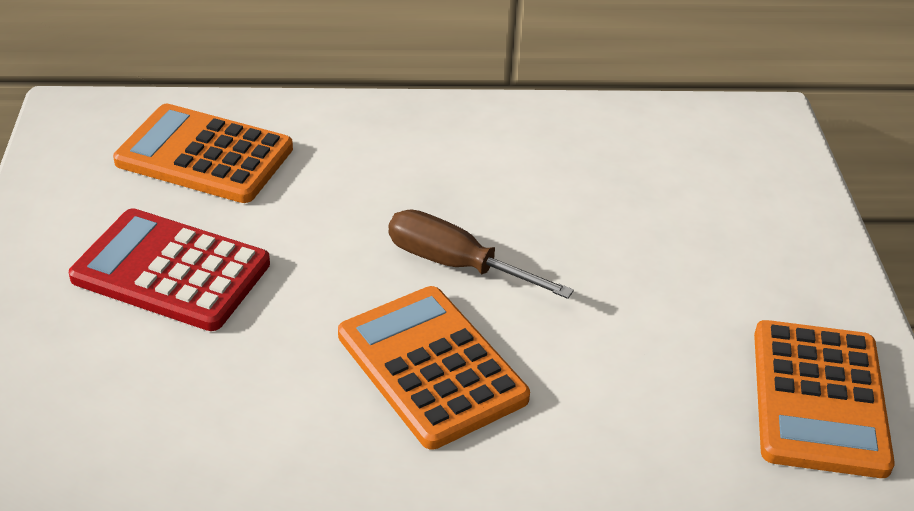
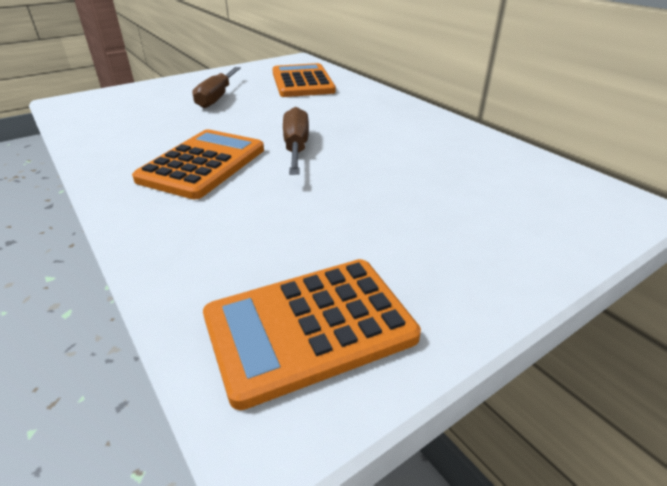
camera: 60 degrees right, 5 degrees down
red calculator [69,208,270,331] -> brown screwdriver [192,67,241,108]

